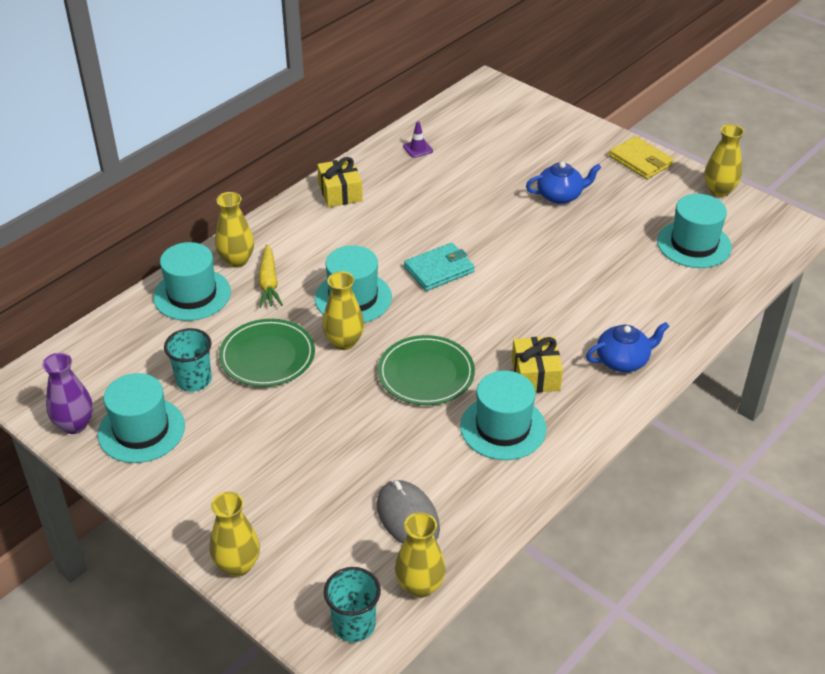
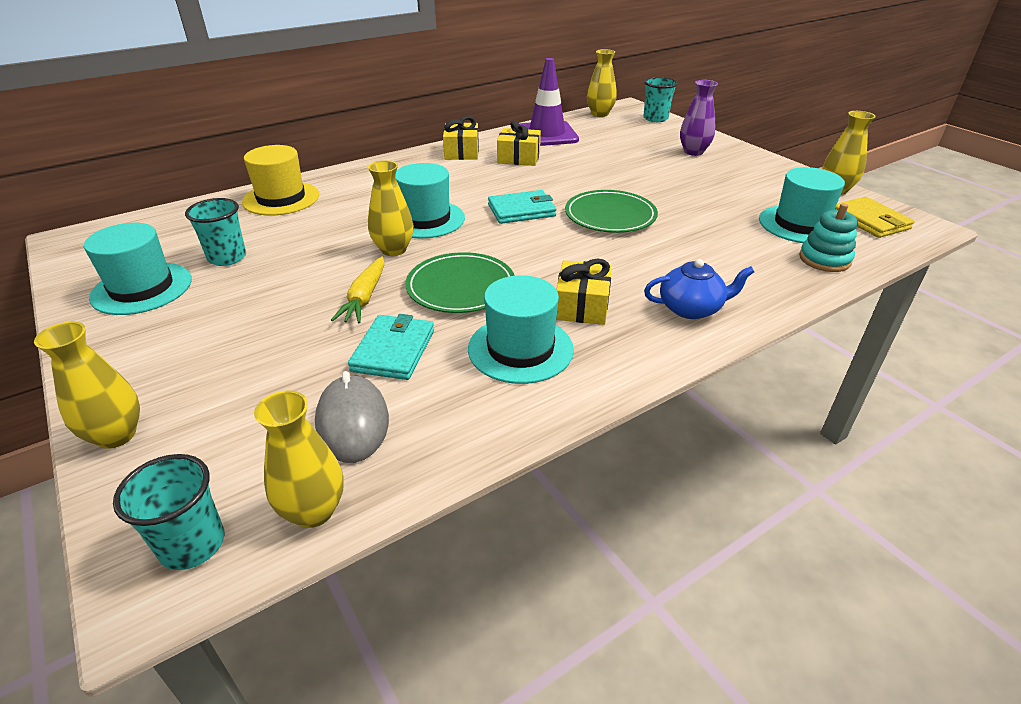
camera: 15 degrees right, 5 degrees down
purple vase [42,353,93,434] -> purple vase moved to [680,80,718,156]
turquoise hat [153,242,231,321] -> yellow hat [242,145,319,215]
yellow vase [215,192,254,268] -> yellow vase moved to [587,49,617,117]
green plate [219,319,315,387] -> green plate moved to [565,190,658,233]
yellow carrot [258,244,283,308] -> yellow carrot moved to [331,256,385,323]
purple traffic cone [403,121,433,158] -> purple traffic cone [520,58,579,146], size x2.47
blue teapot [526,162,601,204] -> none
yellow wallet [609,136,674,179] -> yellow wallet moved to [835,197,915,238]
none -> turquoise wallet [348,314,434,380]
none -> yellow gift [497,120,541,166]
none -> turquoise cup [643,77,678,122]
none -> turquoise stacking toy [799,203,858,272]

